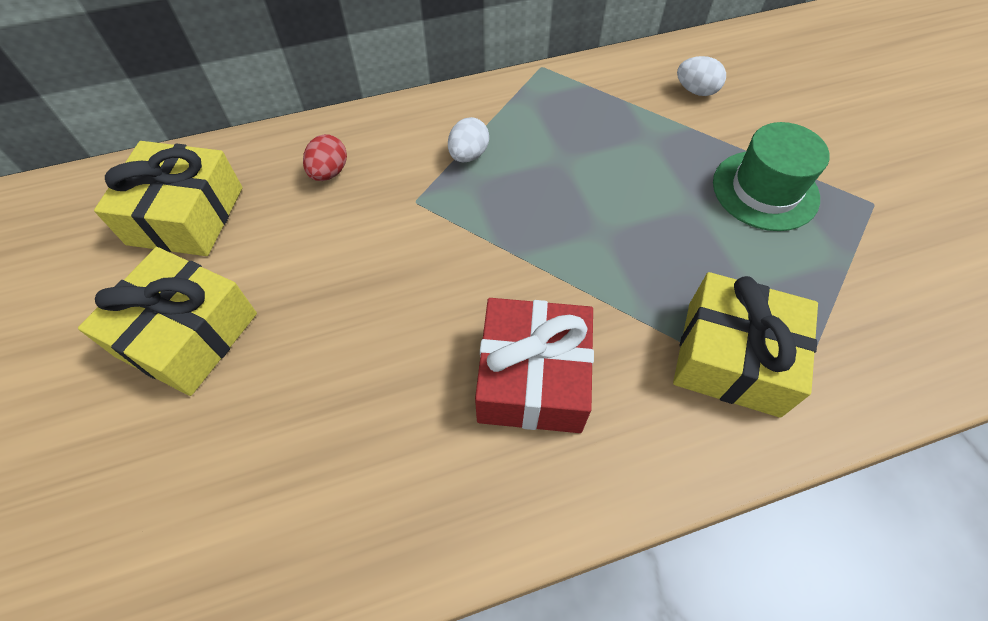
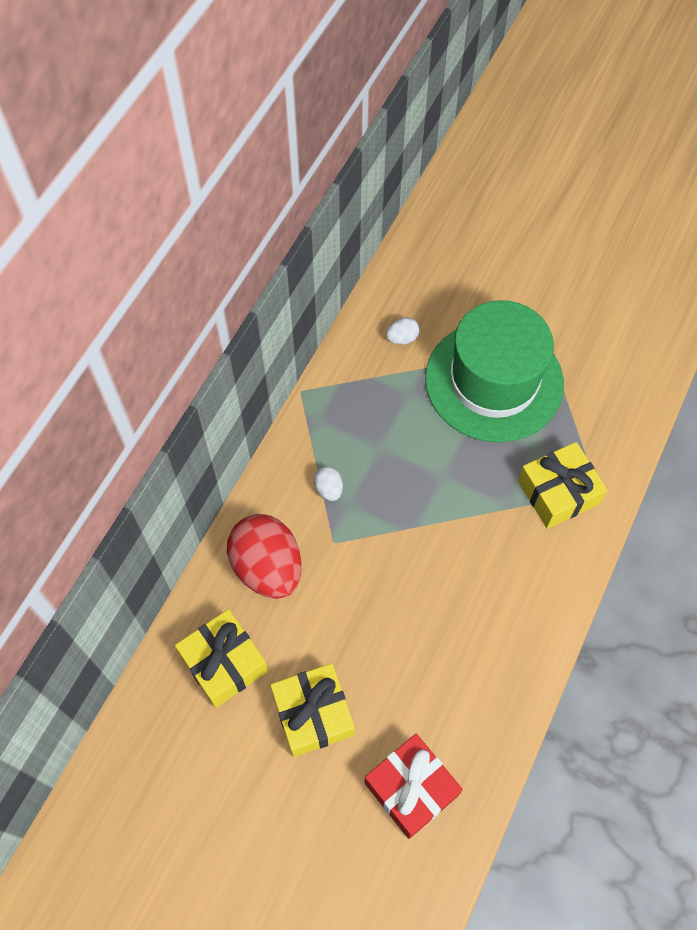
camera: 45 degrees left, 5 degrees up
red egg [303,134,347,181] -> red egg [227,514,302,599], size x2.33
red gift [475,298,594,433] -> red gift moved to [364,734,463,839]
green hat [713,122,830,231] -> green hat [425,300,564,442], size x1.98

